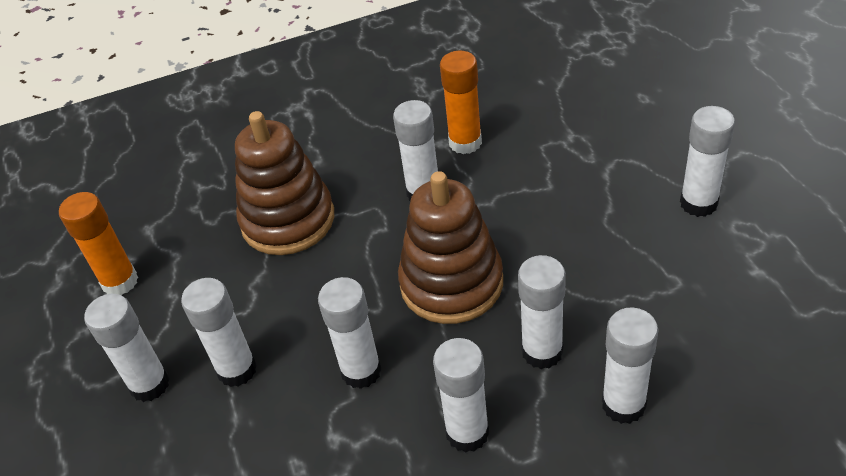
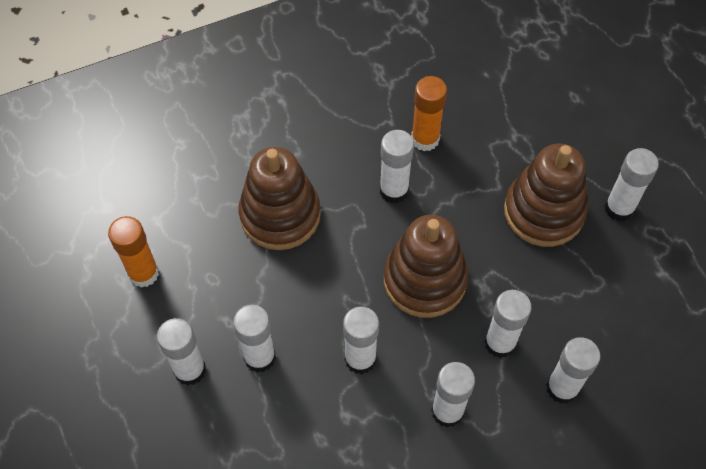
camera: 10 degrees left, 15 degrees up
none -> brown stacking toy [504,143,588,247]

